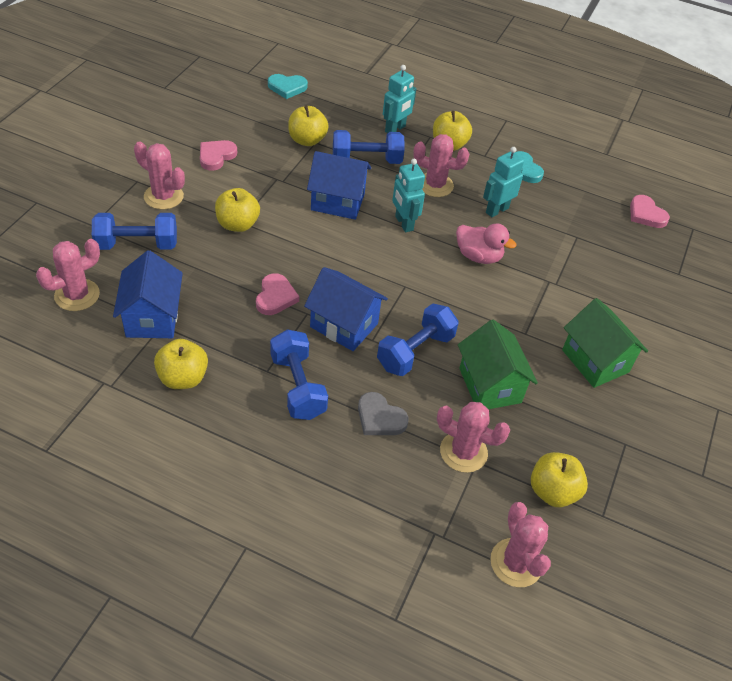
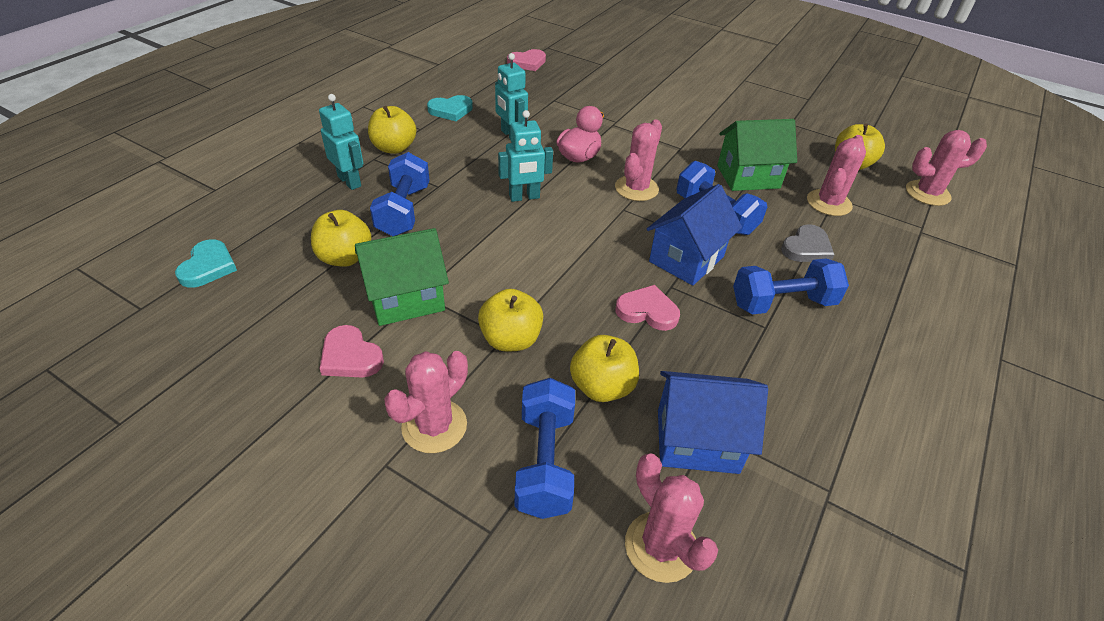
camera: 80 degrees left, 5 degrees down
yellow apple [154,339,208,389] -> yellow apple moved to [570,335,639,402]
blue house [307,151,371,220] -> none
pink cactus [413,134,469,197] -> pink cactus moved to [615,119,662,201]
green house [562,298,648,388] -> green house moved to [355,228,449,326]

